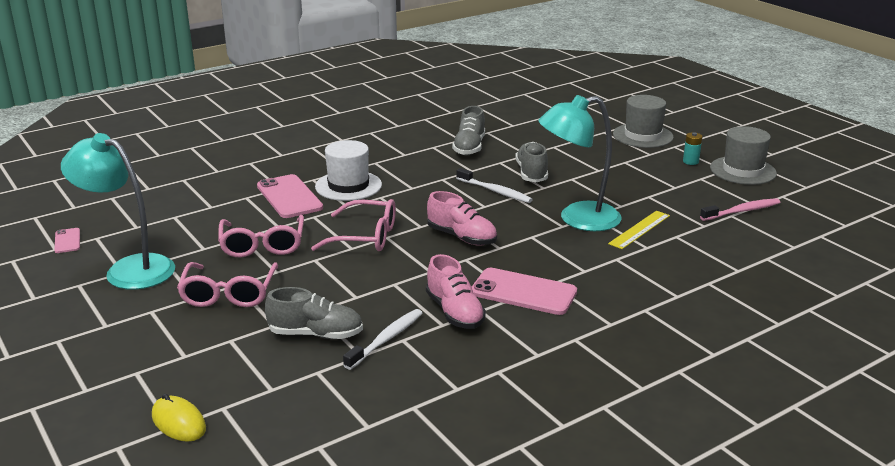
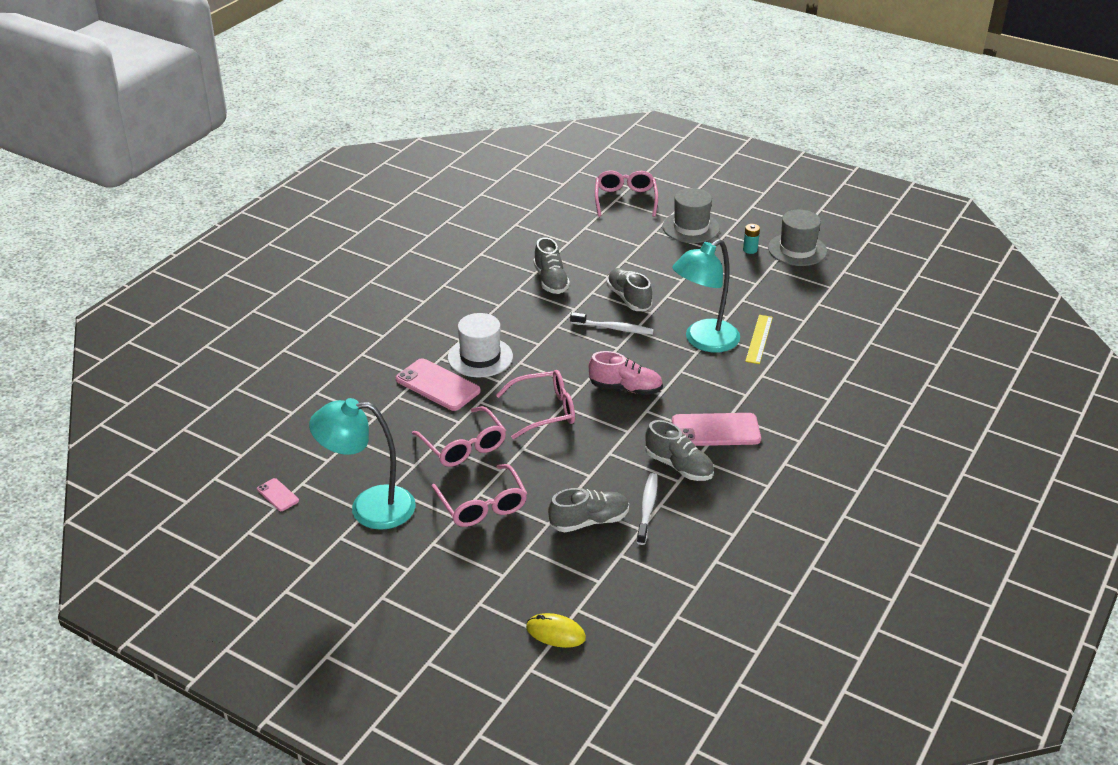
camera: 25 degrees left, 10 degrees up
pink shoe [426,254,486,329] -> grey shoe [645,420,714,481]
pink toothbrush [700,198,780,221] -> none
none -> pink glasses [595,170,658,217]

